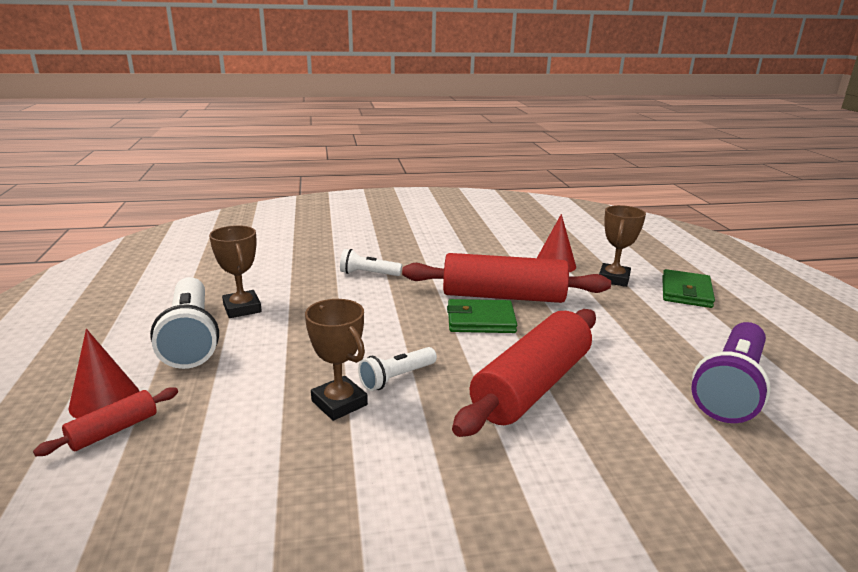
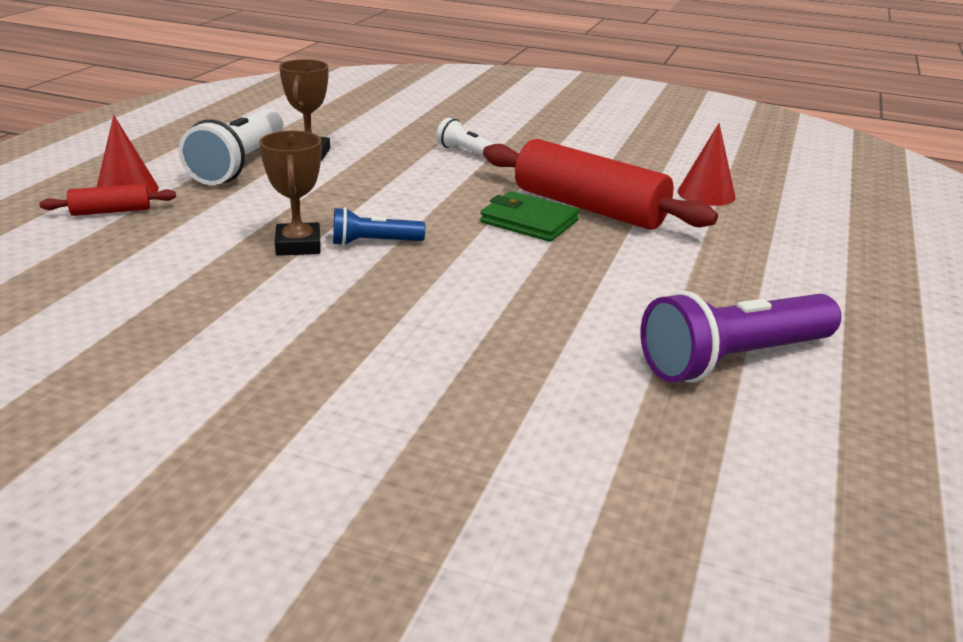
camera: 30 degrees right, 5 degrees up
white flashlight [358,347,437,391] -> blue flashlight [333,207,425,246]
red rolling pin [452,309,596,437] -> none
brown trophy [599,205,646,287] -> none
green wallet [662,269,715,308] -> none

